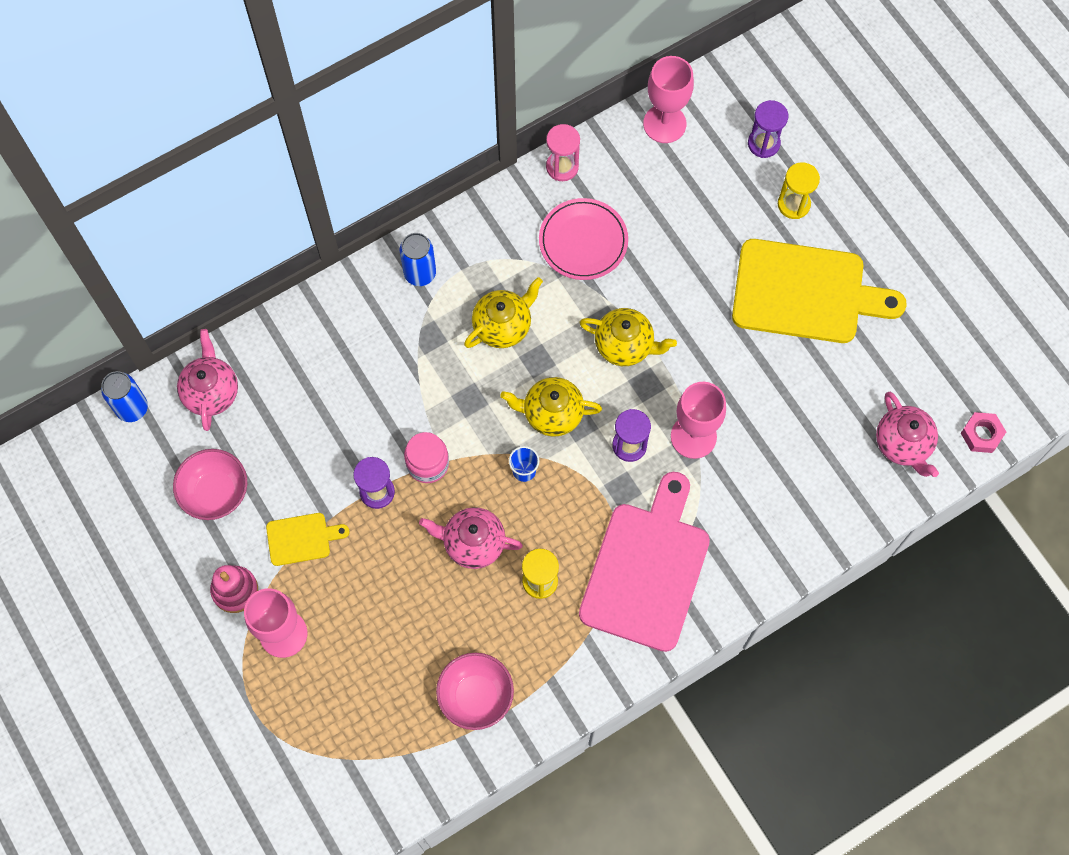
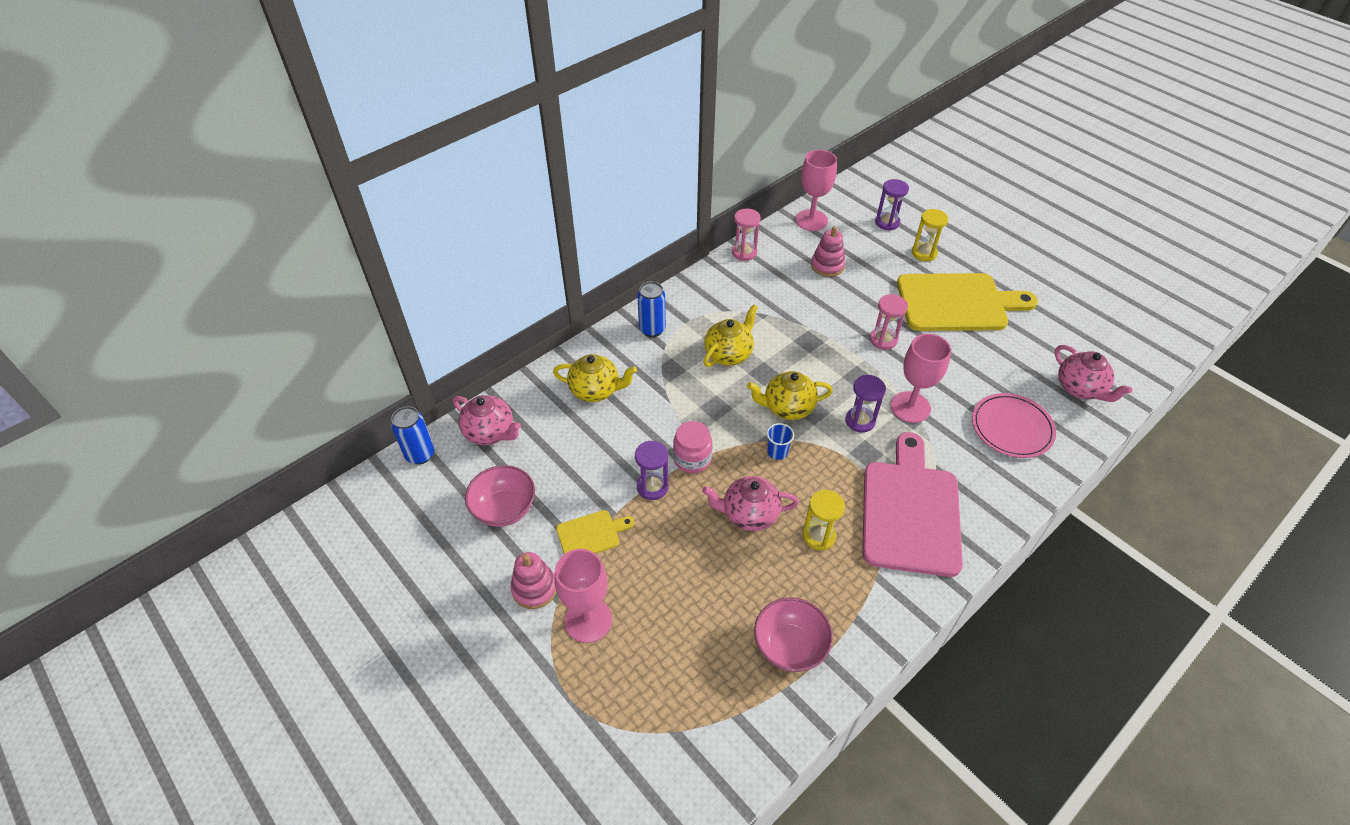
camera: 10 degrees left, 20 degrees down
pink teapot [177,329,238,431] -> pink teapot turned 135 degrees clockwise [453,395,521,445]
pink plate [539,198,628,280] -> pink plate moved to [972,393,1056,458]
yellow teapot [579,308,677,366] -> yellow teapot moved to [553,354,637,402]
pink nut [961,412,1006,453] -> none
none -> pink stacking toy [811,226,845,277]
none -> pink hourglass [870,294,908,350]

